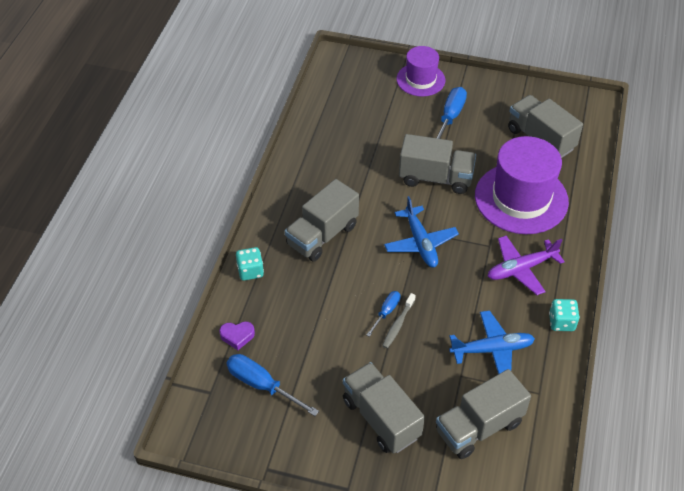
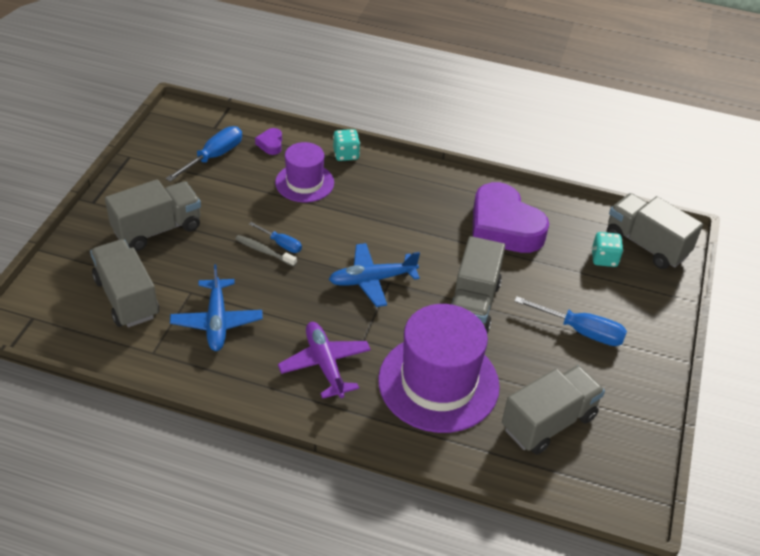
camera: 90 degrees right, 5 degrees down
grey truck [285,179,359,262] -> grey truck moved to [607,193,703,269]
purple hat [397,46,445,97] -> purple hat moved to [275,142,334,202]
turquoise dice [549,299,580,331] -> turquoise dice moved to [592,232,623,267]
none -> purple heart [473,182,549,253]

